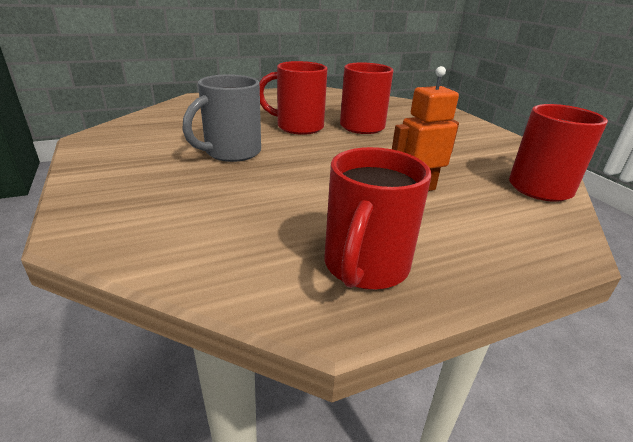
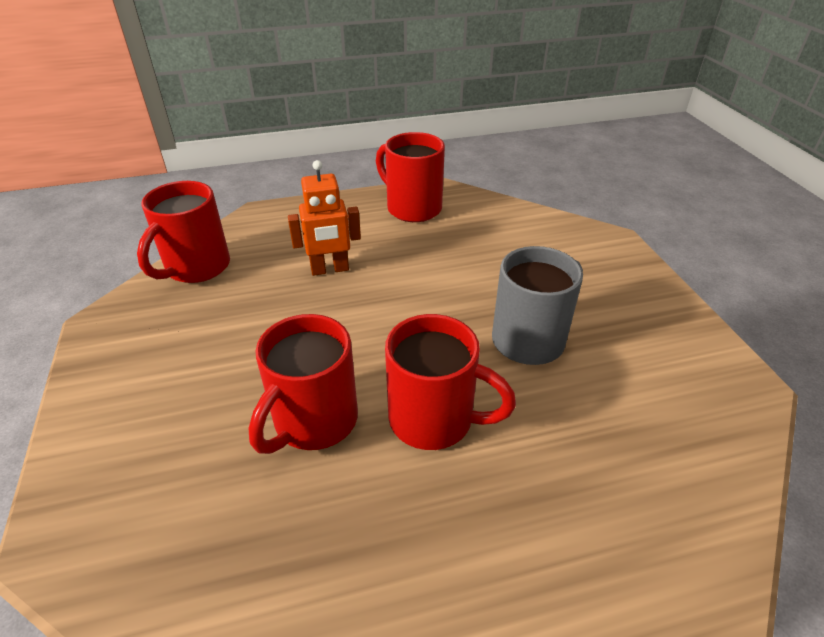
camera: 170 degrees left, 10 degrees up
red mug [325,147,431,290] -> red mug turned 75 degrees counterclockwise [376,132,445,222]

